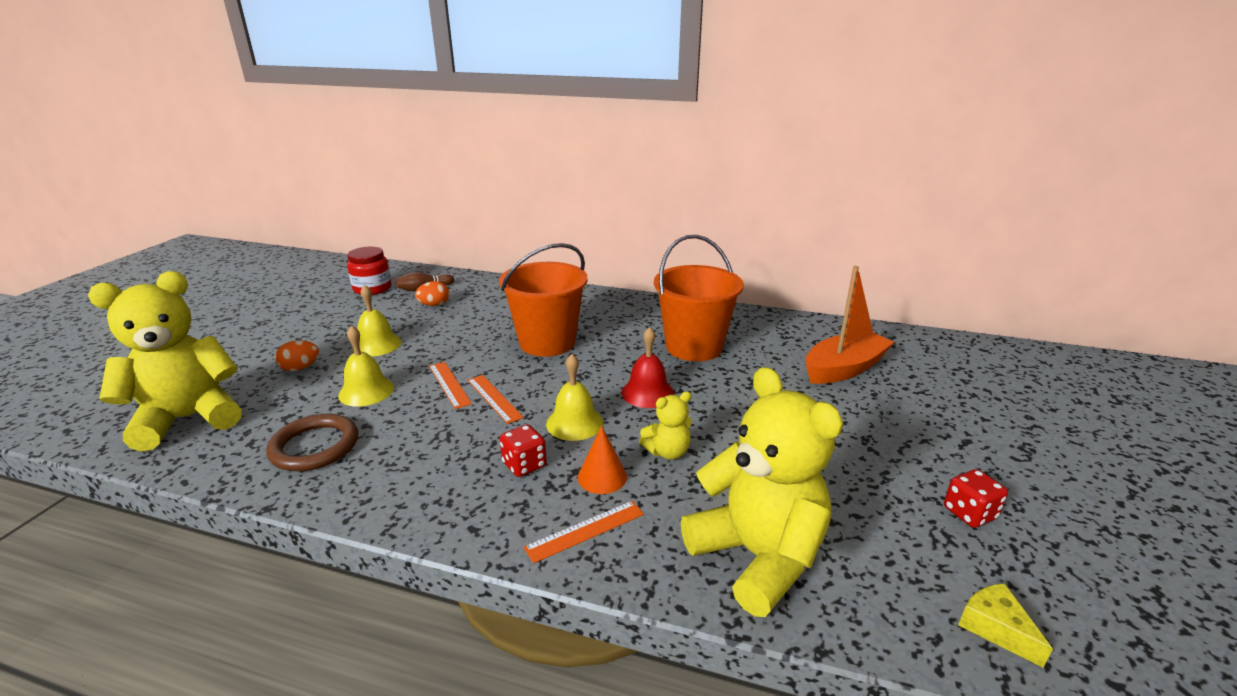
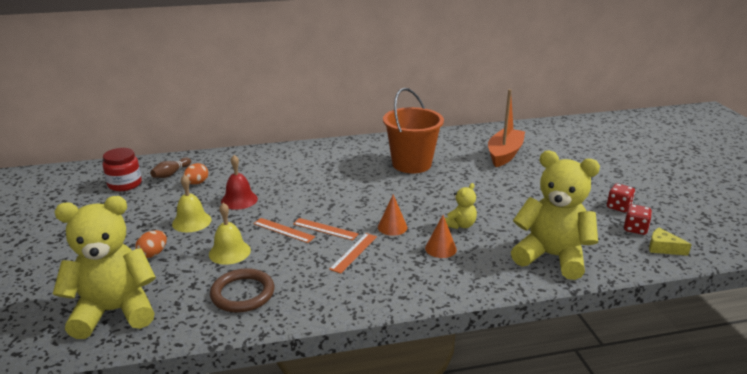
camera: 30 degrees left, 0 degrees up
yellow teddy bear [88,271,242,452] -> yellow teddy bear turned 45 degrees clockwise [53,196,156,339]
orange bucket [499,243,588,357] -> none
red dice [500,424,547,477] -> red dice moved to [624,204,652,235]
orange ruler [524,501,644,563] -> orange ruler moved to [329,233,377,274]
yellow bell [546,354,603,441] -> orange cone [378,194,407,236]
red bell [621,327,674,408] -> red bell moved to [221,155,258,210]

